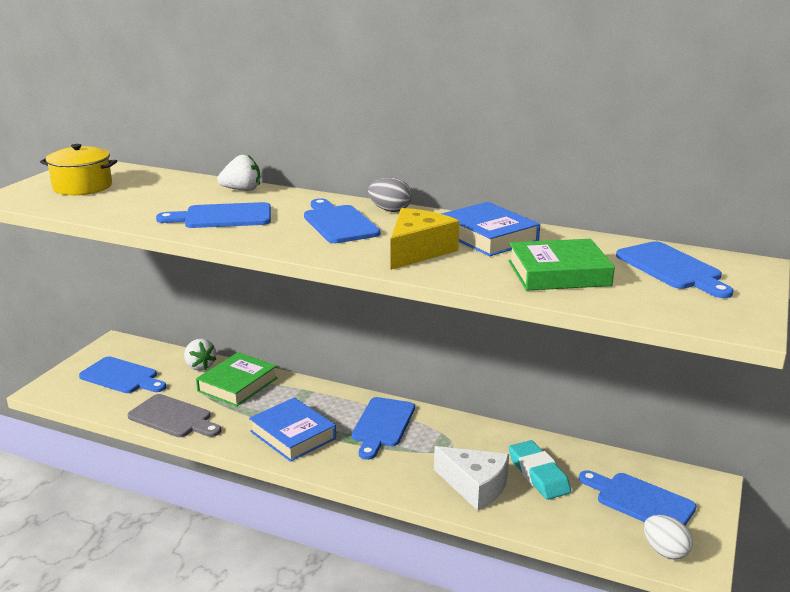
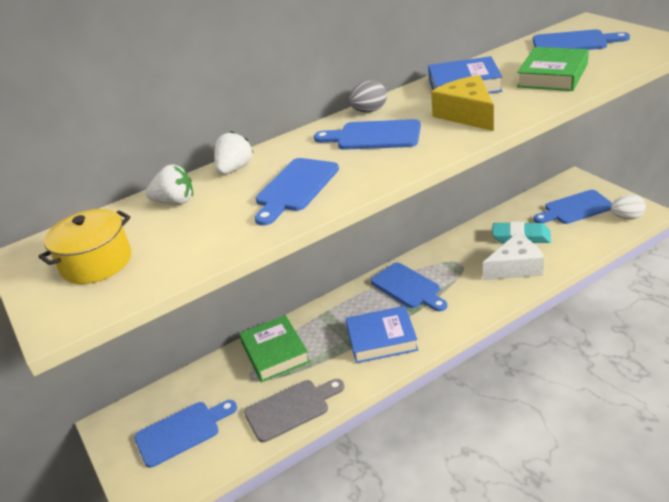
camera: 50 degrees left, 10 degrees up
white strawberry [184,339,216,371] -> white strawberry moved to [146,165,193,205]

